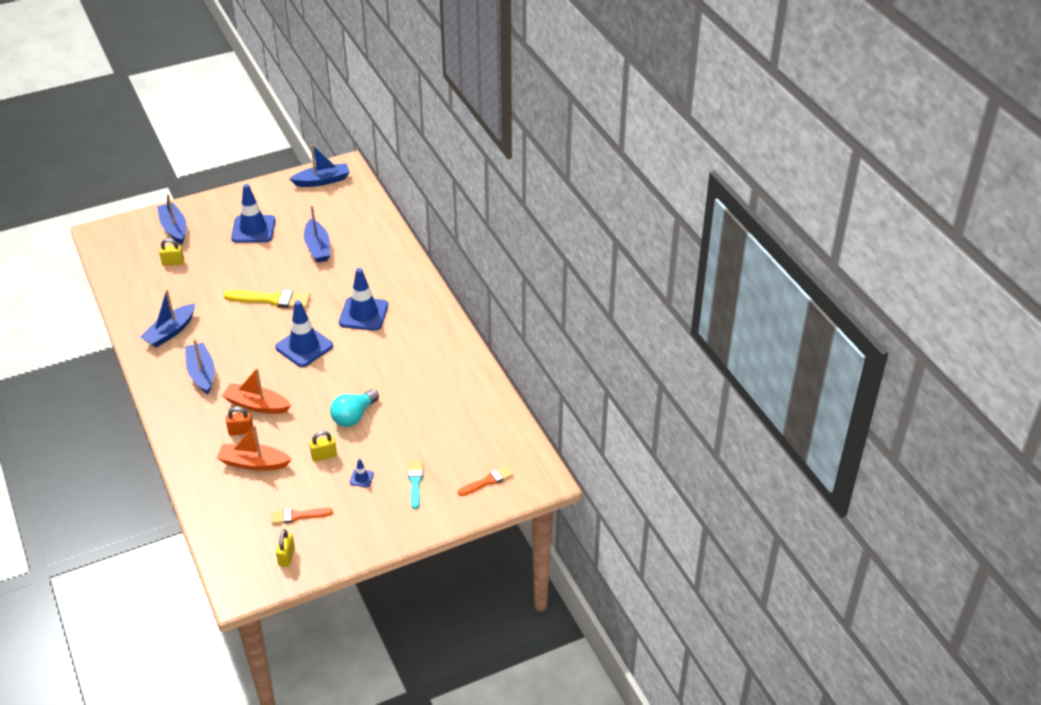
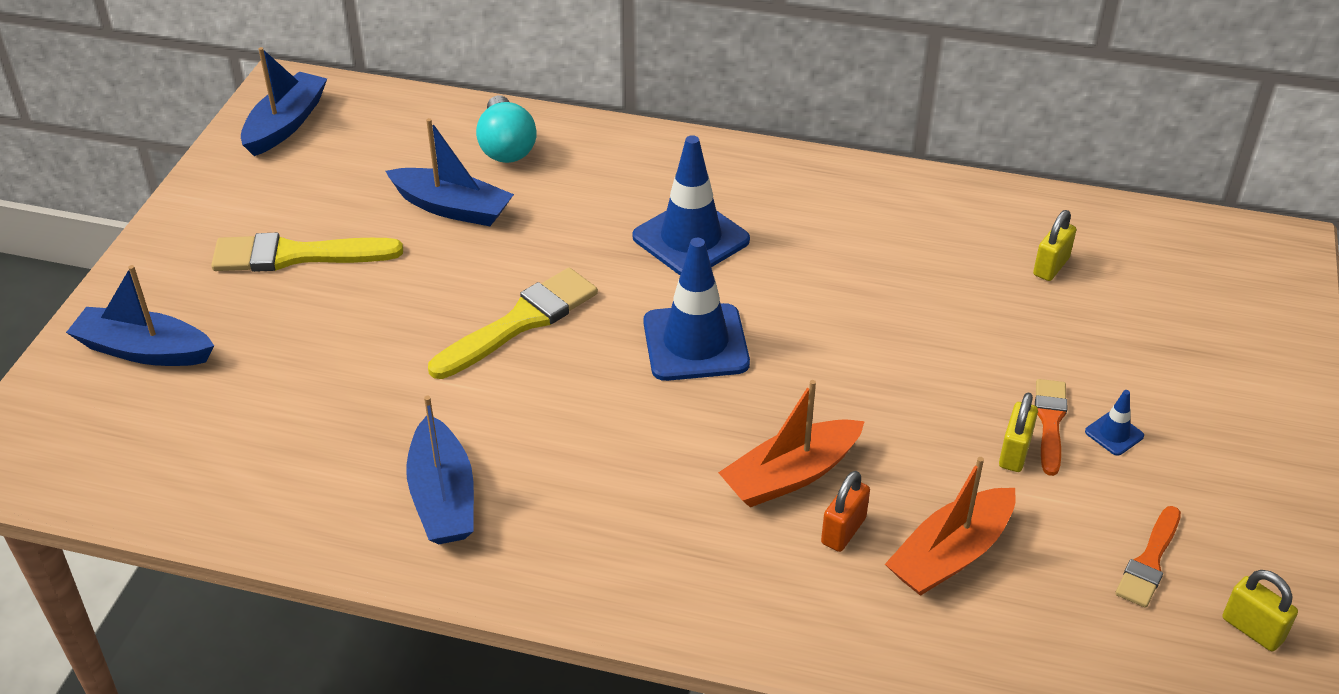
camera: 50 degrees left, 0 degrees up
yellow padlock [159,238,184,266] -> yellow padlock moved to [1033,210,1076,281]
blue boat [185,339,215,394] -> none
blue traffic cone [231,184,275,243] -> yellow brush [211,232,403,272]
turquoise light bulb [330,389,379,427] -> turquoise light bulb moved to [476,95,537,163]
turquoise brush [408,461,423,509] -> none
orange brush [458,465,513,496] -> orange brush moved to [1035,379,1067,476]

